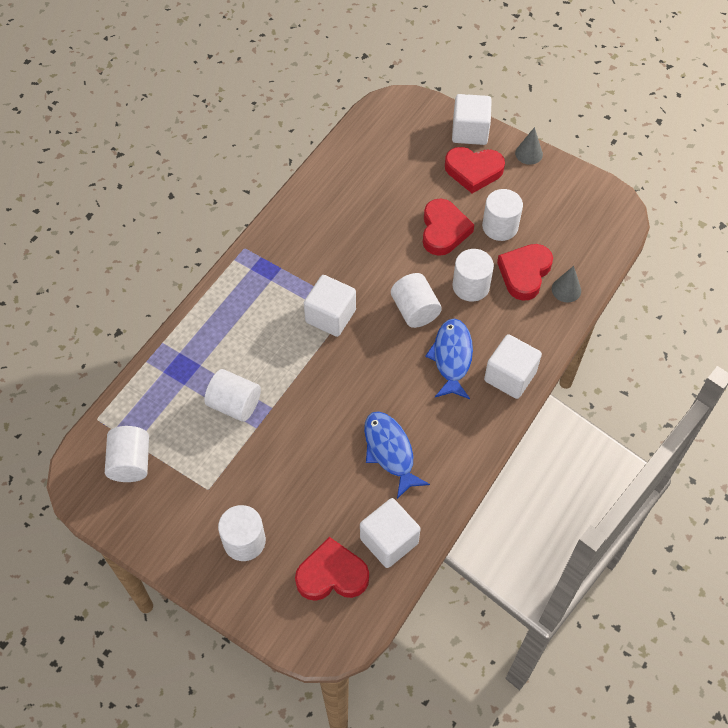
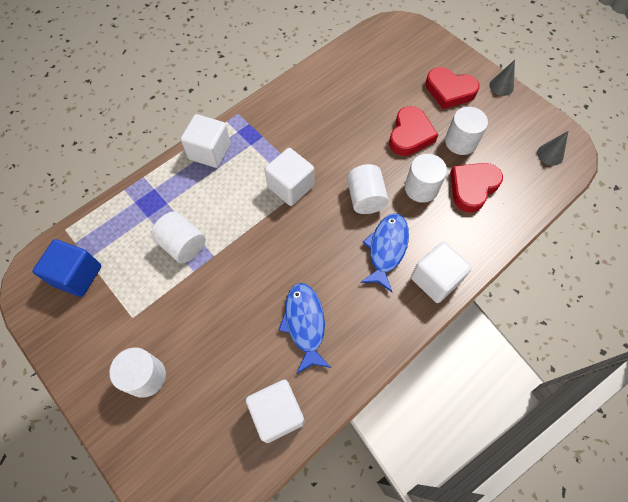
camera: 15 degrees right, 5 degrees up
white cylinder [105,426,149,482] -> blue cube [32,239,101,297]
red heart [295,537,369,601] -> none
white cube [452,94,492,145] -> white cube moved to [181,114,231,168]
grey cone [552,266,581,303] -> grey cone moved to [537,131,568,166]

